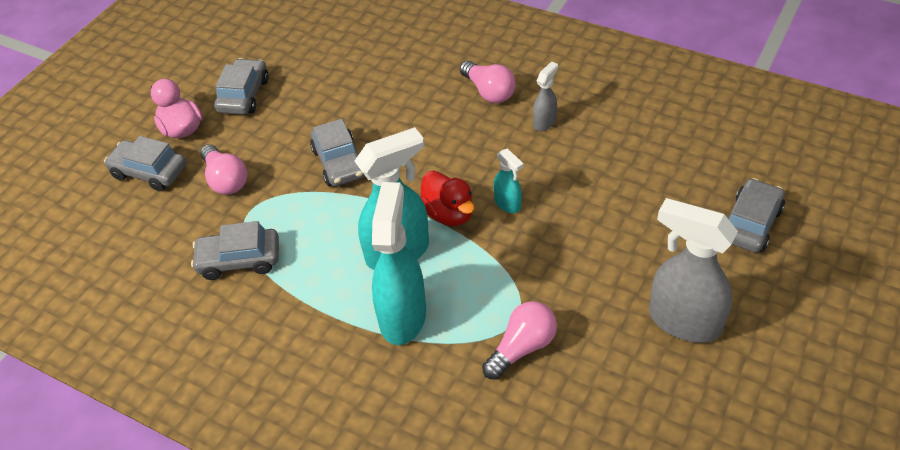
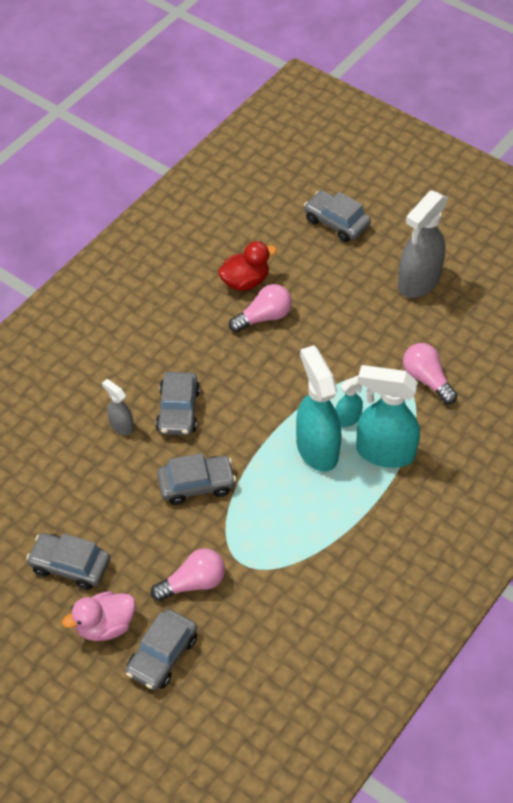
camera: 85 degrees left, 5 degrees up
grey car [191,221,279,280] -> grey car moved to [156,372,200,435]
red duck [420,171,474,226] -> red duck moved to [218,241,277,291]
pink light bulb [460,61,516,103] -> pink light bulb moved to [229,284,292,332]
turquoise spray bottle [493,148,524,213] -> turquoise spray bottle moved to [335,375,363,427]
grey spray bottle [533,61,558,131] -> grey spray bottle moved to [102,379,134,435]

